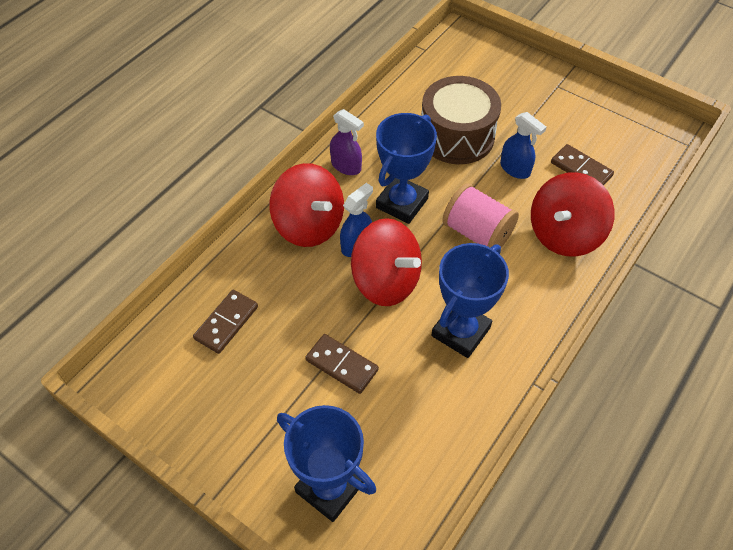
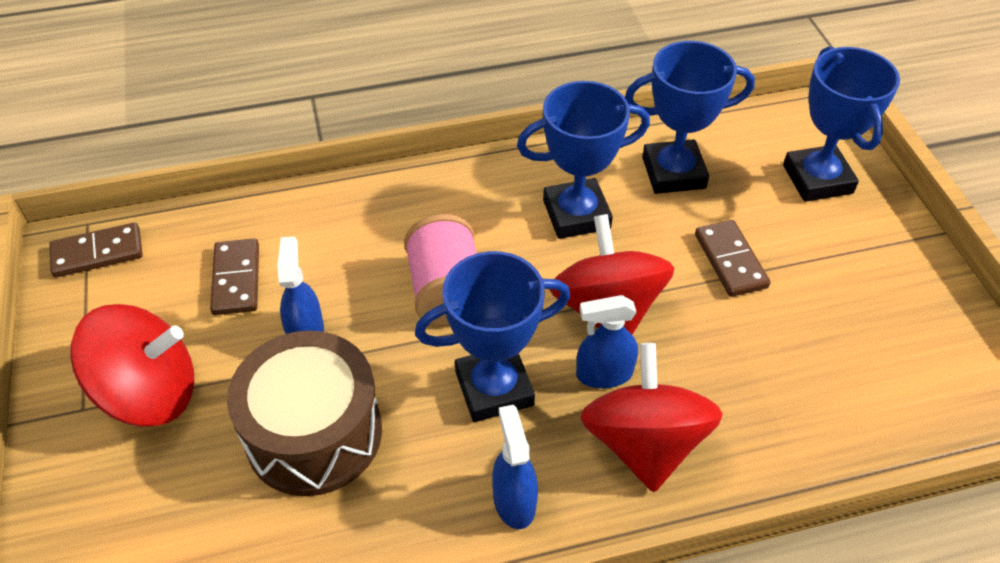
camera: 140 degrees left, 5 degrees down
brown domino [193,290,258,354] -> brown domino moved to [49,222,143,278]
purple spray bottle [330,109,364,175] -> blue spray bottle [492,405,538,529]
red spinning top [531,172,615,257] -> red spinning top moved to [70,304,194,426]
none -> blue trophy [625,41,755,194]

